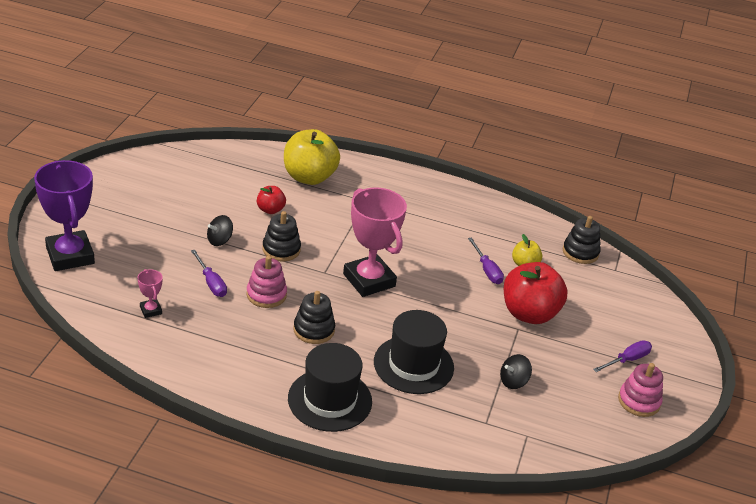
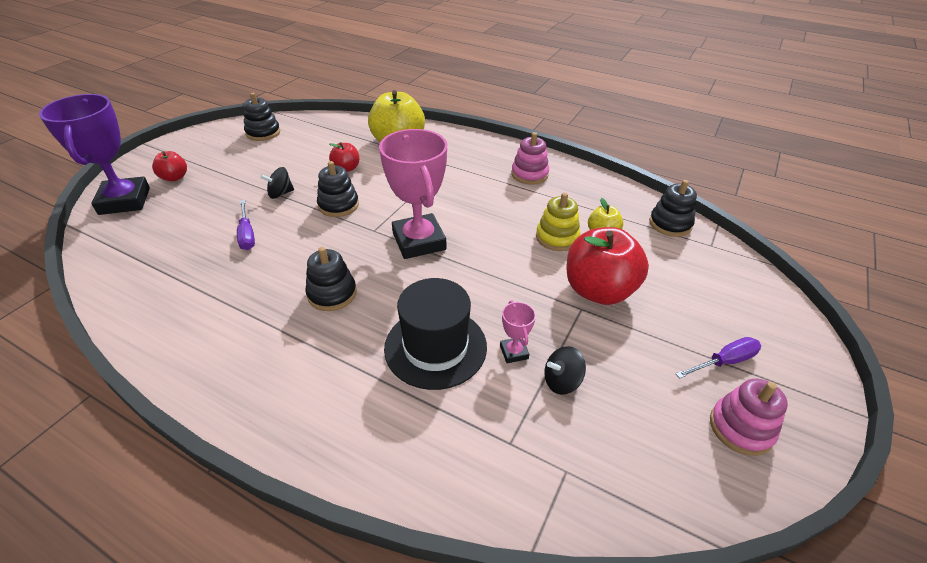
camera: 15 degrees right, 5 degrees up
pink trophy [138,269,163,318] -> pink trophy moved to [500,301,536,363]
pink stacking toy [246,256,287,308] -> pink stacking toy moved to [511,132,549,185]
black hat [288,343,372,432] -> none
purple screwdriver [468,238,504,284] -> yellow stacking toy [536,192,580,251]
none -> red apple [152,151,187,181]
none -> black stacking toy [243,93,280,141]

